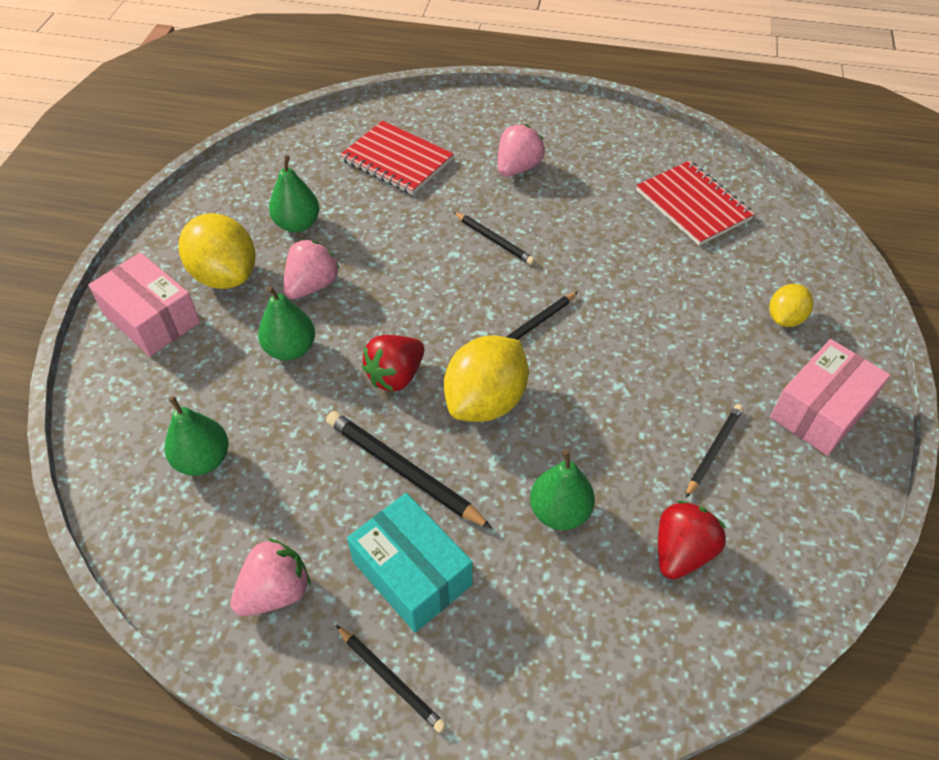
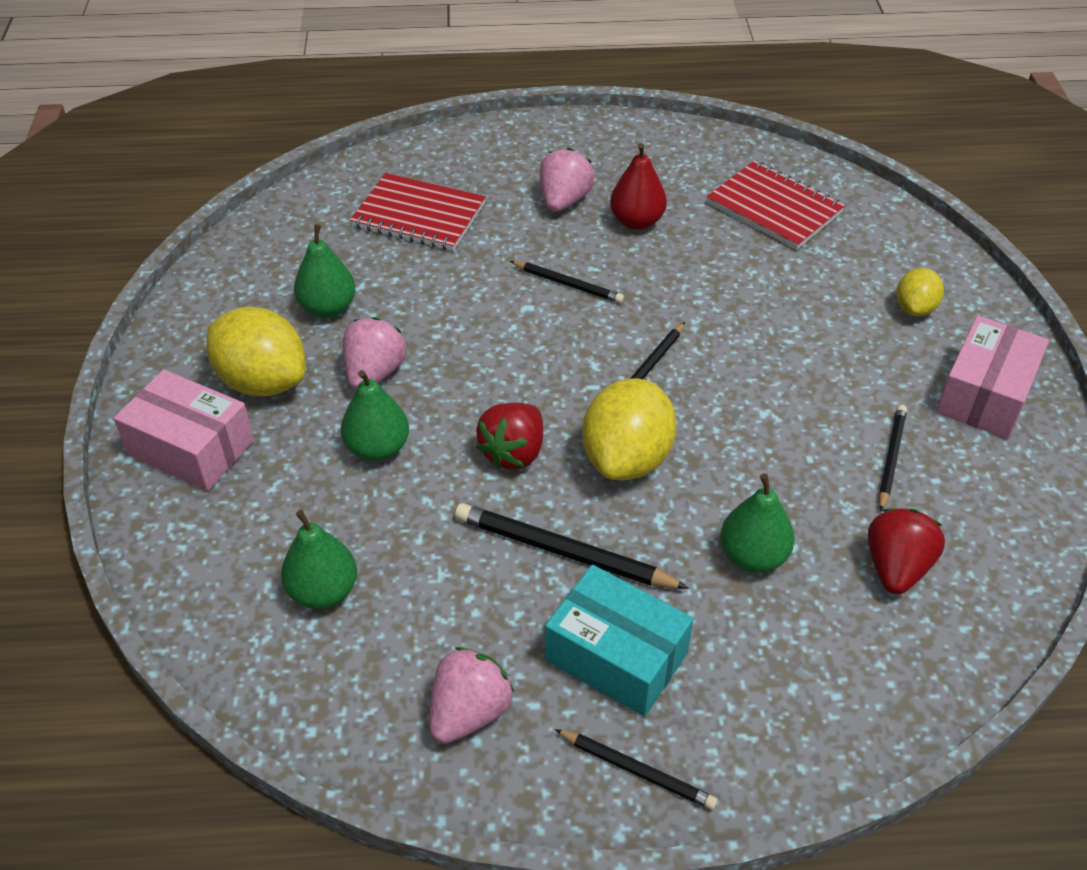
camera: 15 degrees left, 5 degrees down
none -> red pear [610,143,667,230]

